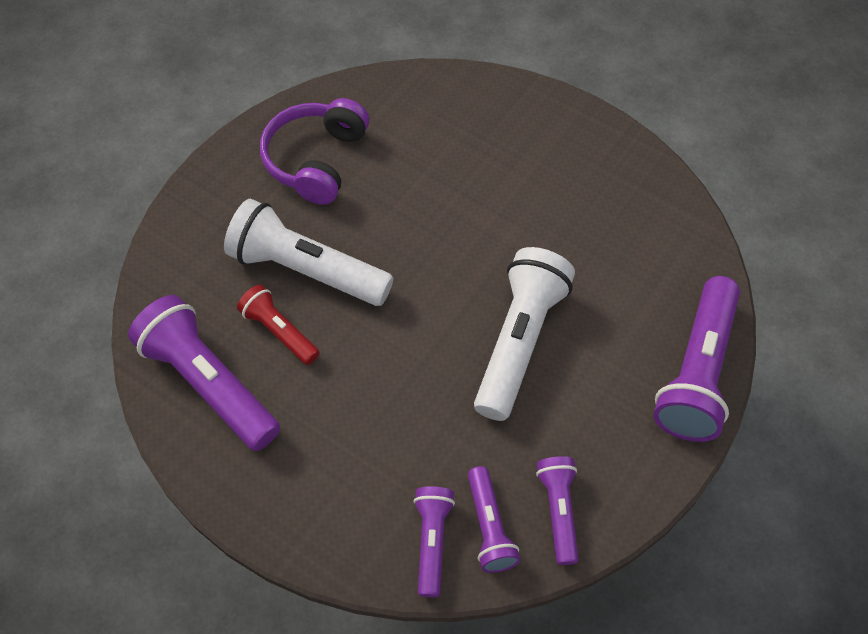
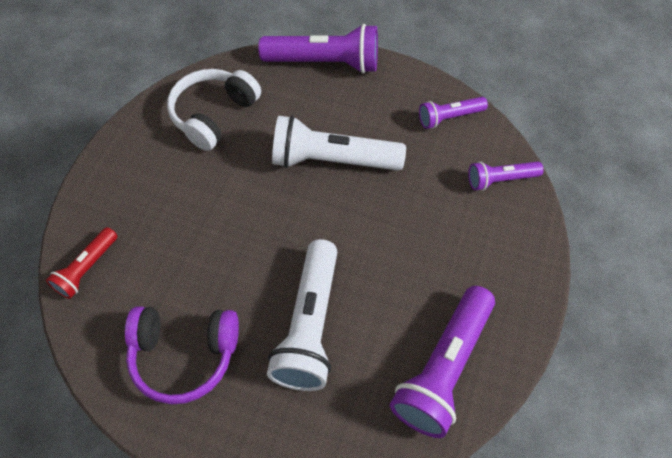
camera: 105 degrees left, 0 degrees up
red flashlight [237,285,320,365] -> red flashlight moved to [46,227,117,299]
purple flashlight [468,466,520,573] -> none
none -> white headphones [167,69,261,151]

